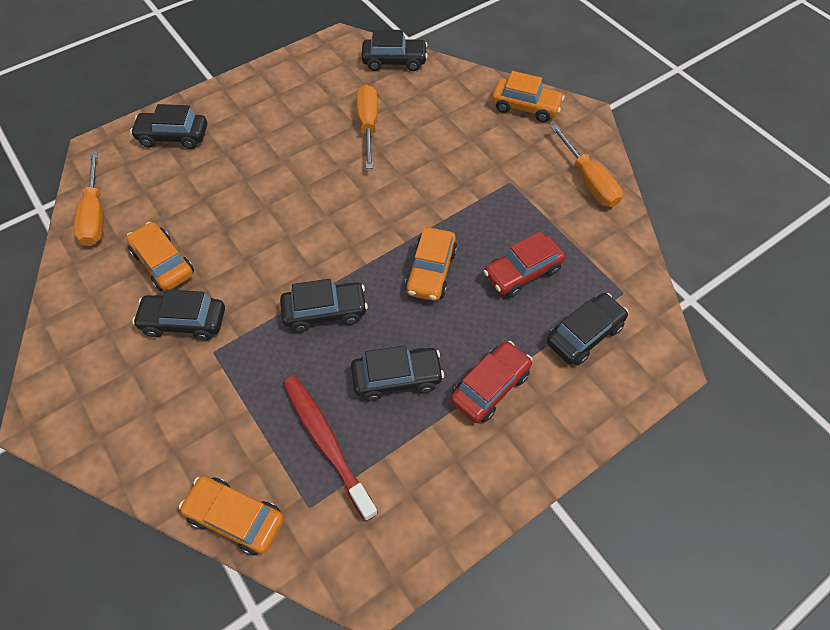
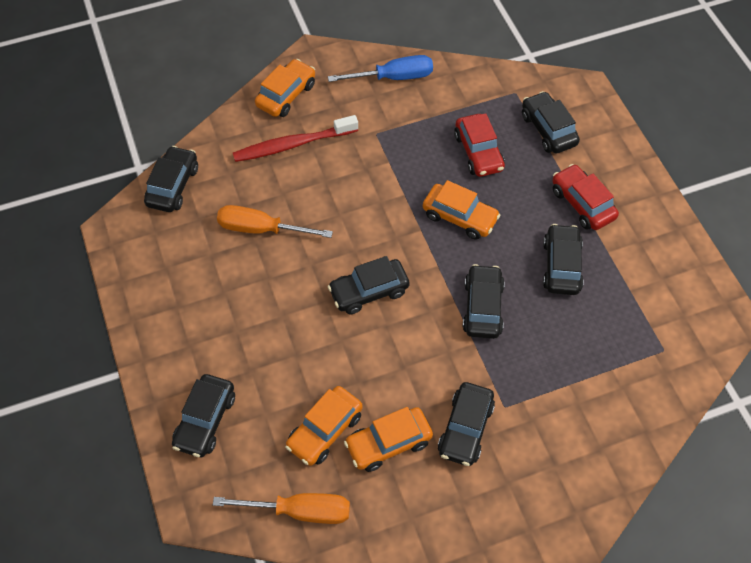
camera: 75 degrees left, 0 degrees up
orange car [179,476,284,555] -> orange car moved to [285,386,363,466]
red toothbrush [283,376,378,521] -> red toothbrush moved to [233,115,358,162]
orange screwdriver [550,124,622,207] -> blue screwdriver [328,55,433,82]
none -> black car [328,256,410,314]

